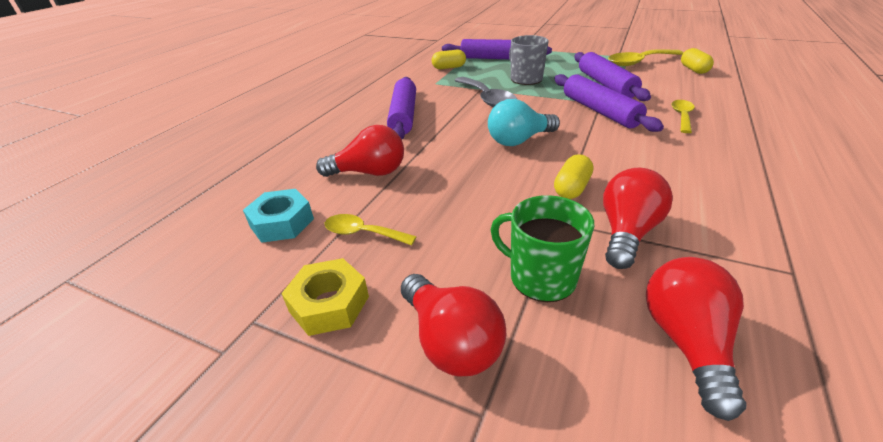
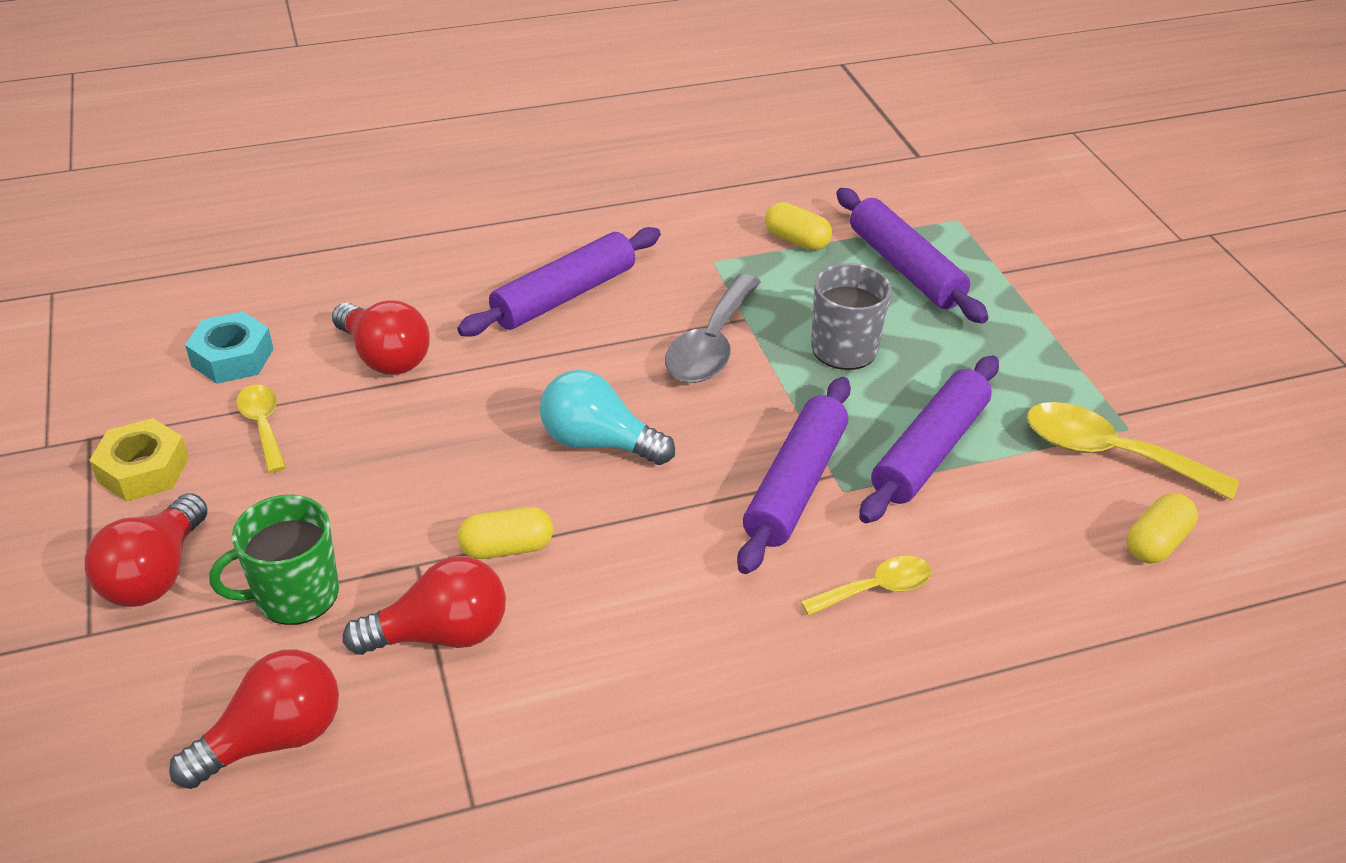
camera: 45 degrees right, 5 degrees up
green mug [490,195,594,302] -> green mug turned 105 degrees counterclockwise [209,495,339,625]

